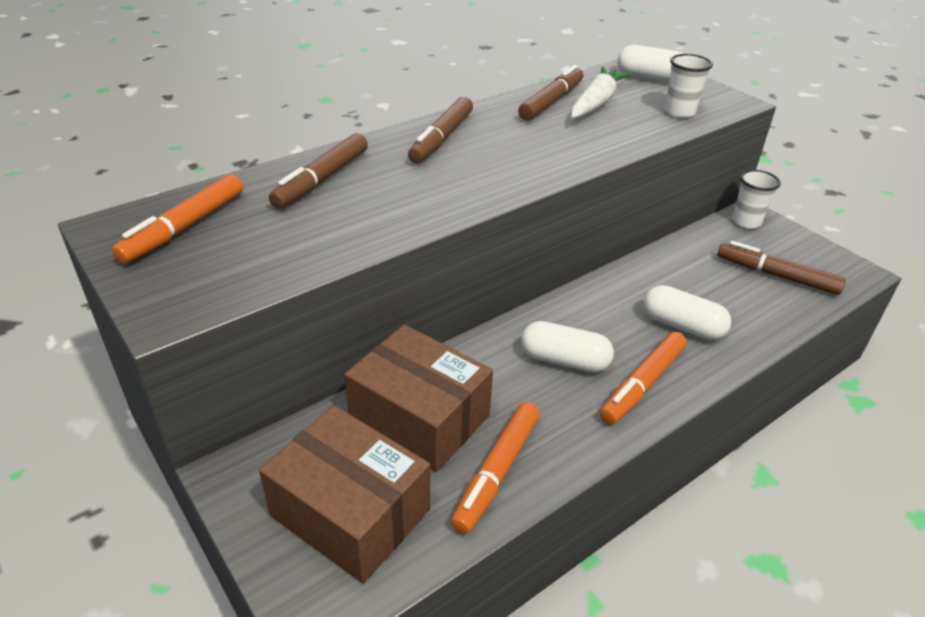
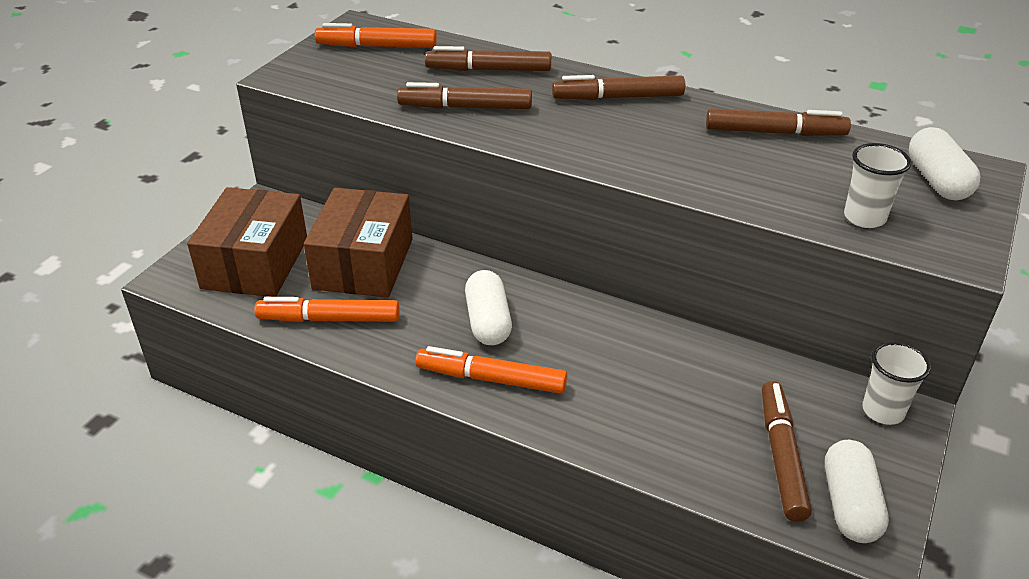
camera: 65 degrees right, 0 degrees up
white carrot [571,67,632,119] -> none
white capsule [643,285,731,340] -> white capsule moved to [825,440,889,543]
none -> brown marker [397,82,532,109]

